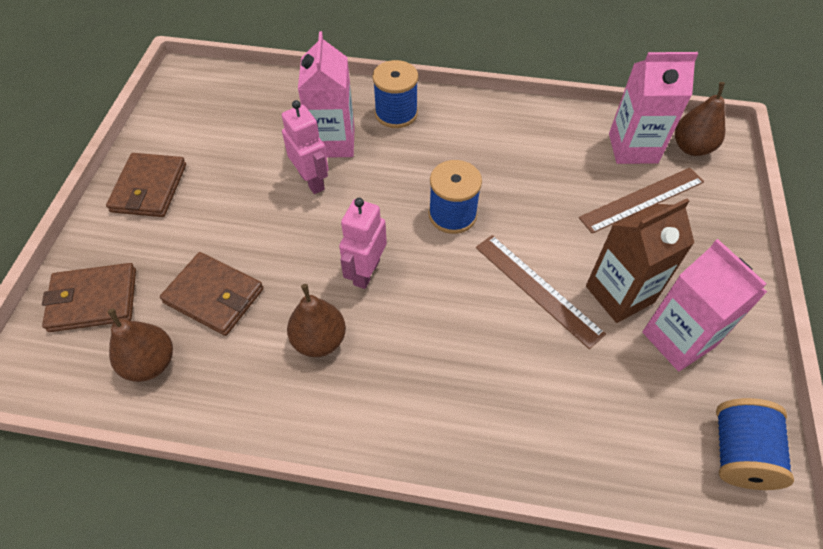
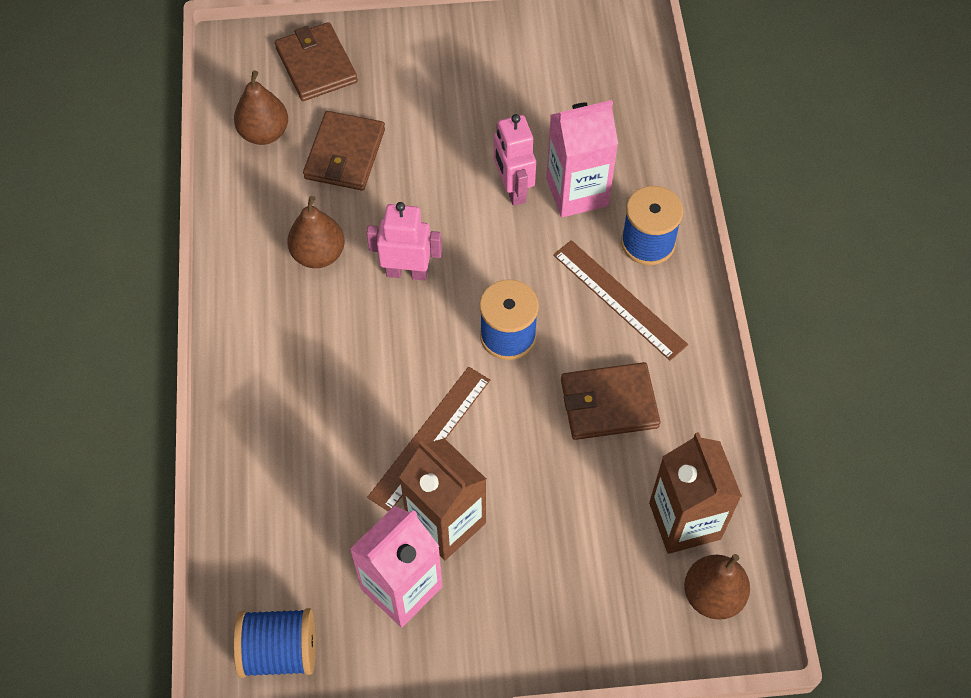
camera: 75 degrees right, 5 degrees up
brown wallet [106,153,186,217] -> brown wallet moved to [561,362,661,440]
pink robot [282,100,329,194] -> pink robot turned 120 degrees clockwise [494,114,536,206]
brown ruler [579,168,704,234] -> brown ruler moved to [553,240,688,361]
pink carton [609,52,698,164] -> brown carton [649,432,742,554]

